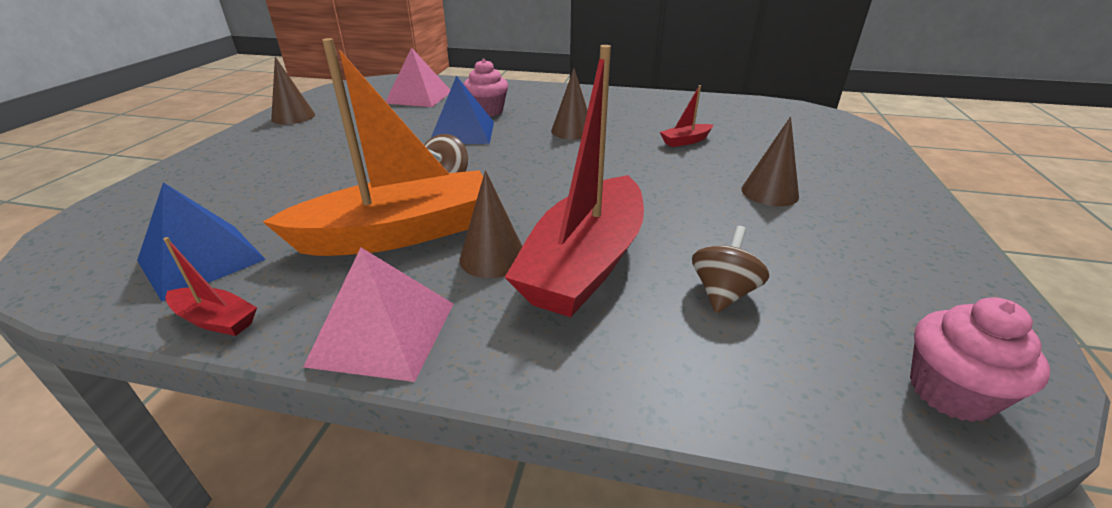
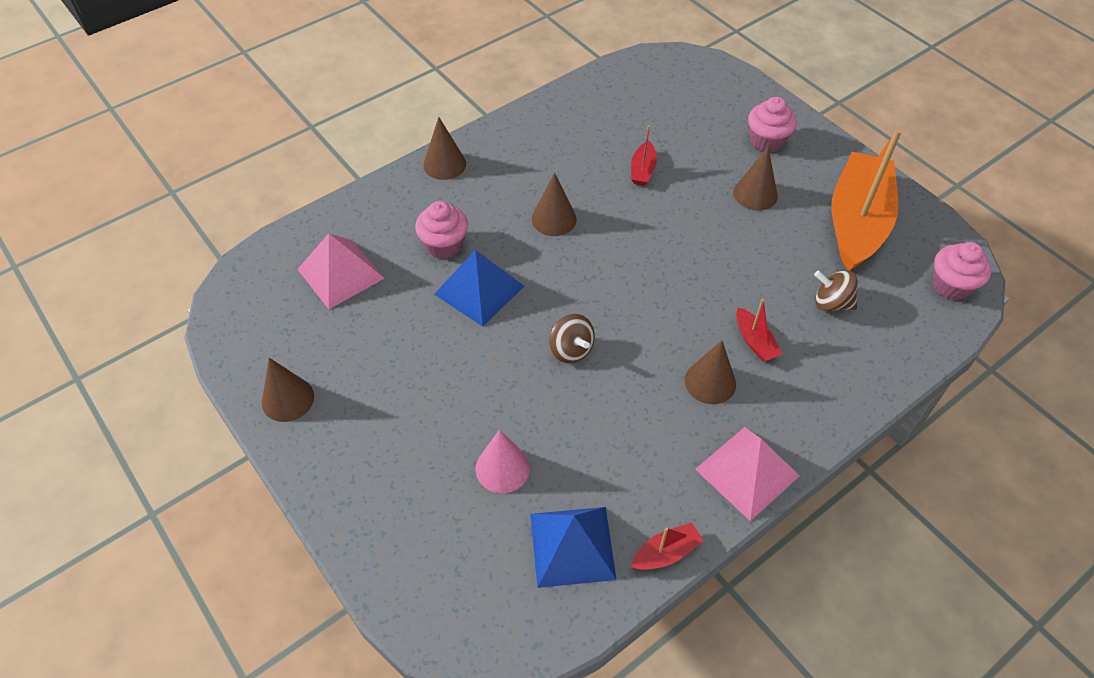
camera: 50 degrees left, 20 degrees up
orange boat [263,38,483,256] -> orange boat moved to [831,129,902,271]
red boat [505,45,644,317] -> red boat [736,299,782,362], size x0.41
brown spinning top [692,226,769,313] -> brown spinning top turned 45 degrees counterclockwise [814,270,858,311]
none -> brown cone [423,117,466,180]
none -> pink cone [476,430,530,493]
none -> pink cupcake [748,97,797,153]

